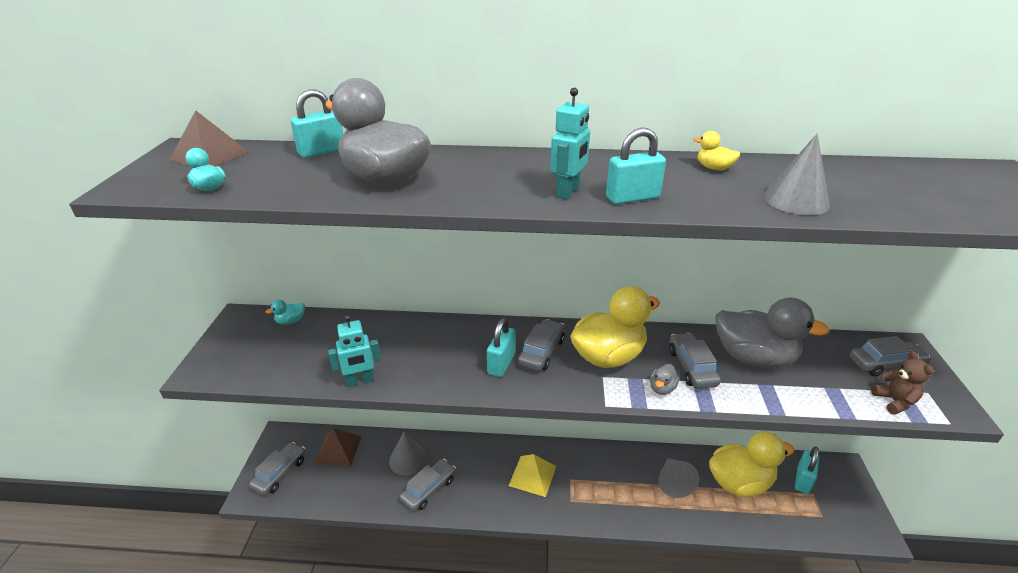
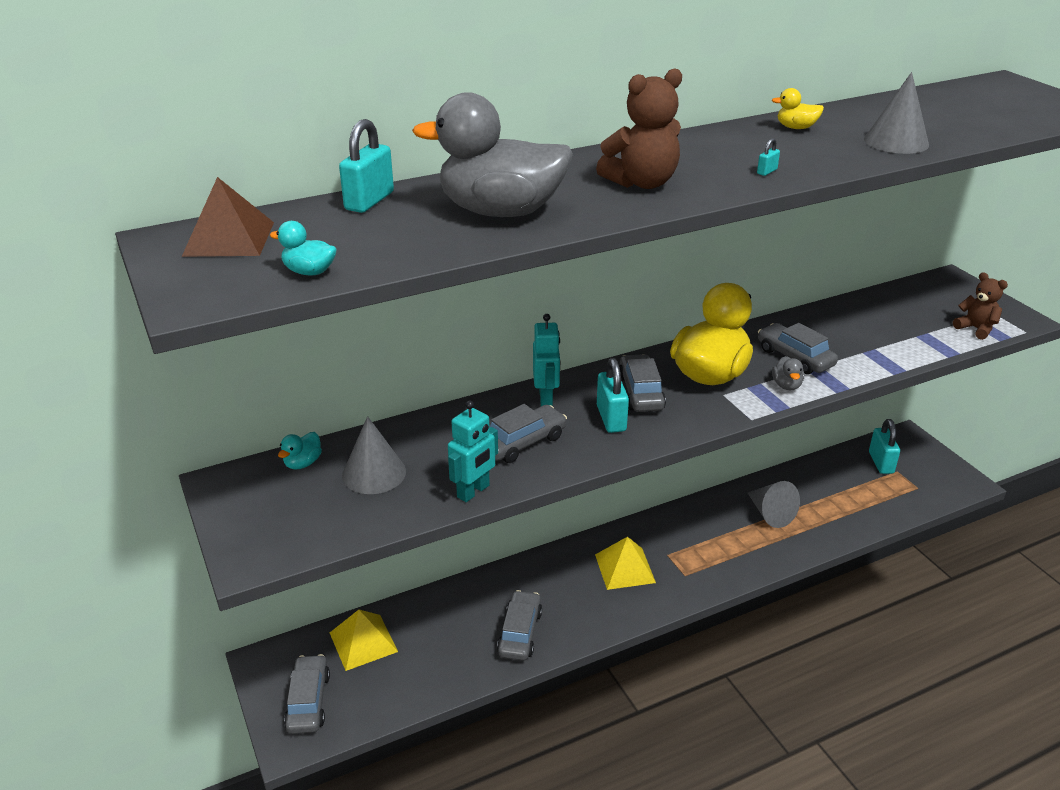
camera: 30 degrees left, 0 degrees up
brown pyramid [314,428,362,466] -> yellow pyramid [330,610,398,671]
grey cone [389,432,427,475] -> grey cone moved to [342,416,406,494]
turquoise robot [550,88,590,199] -> turquoise robot moved to [533,314,560,406]
turquoise padlock [606,127,666,204] -> turquoise padlock [757,138,780,176], size x0.44
yellow duck [709,432,795,497] -> none
grey duck [715,298,830,368] -> none
grey car [850,336,930,376] -> grey car moved to [490,404,567,463]
none -> brown teddy bear [596,68,682,189]

